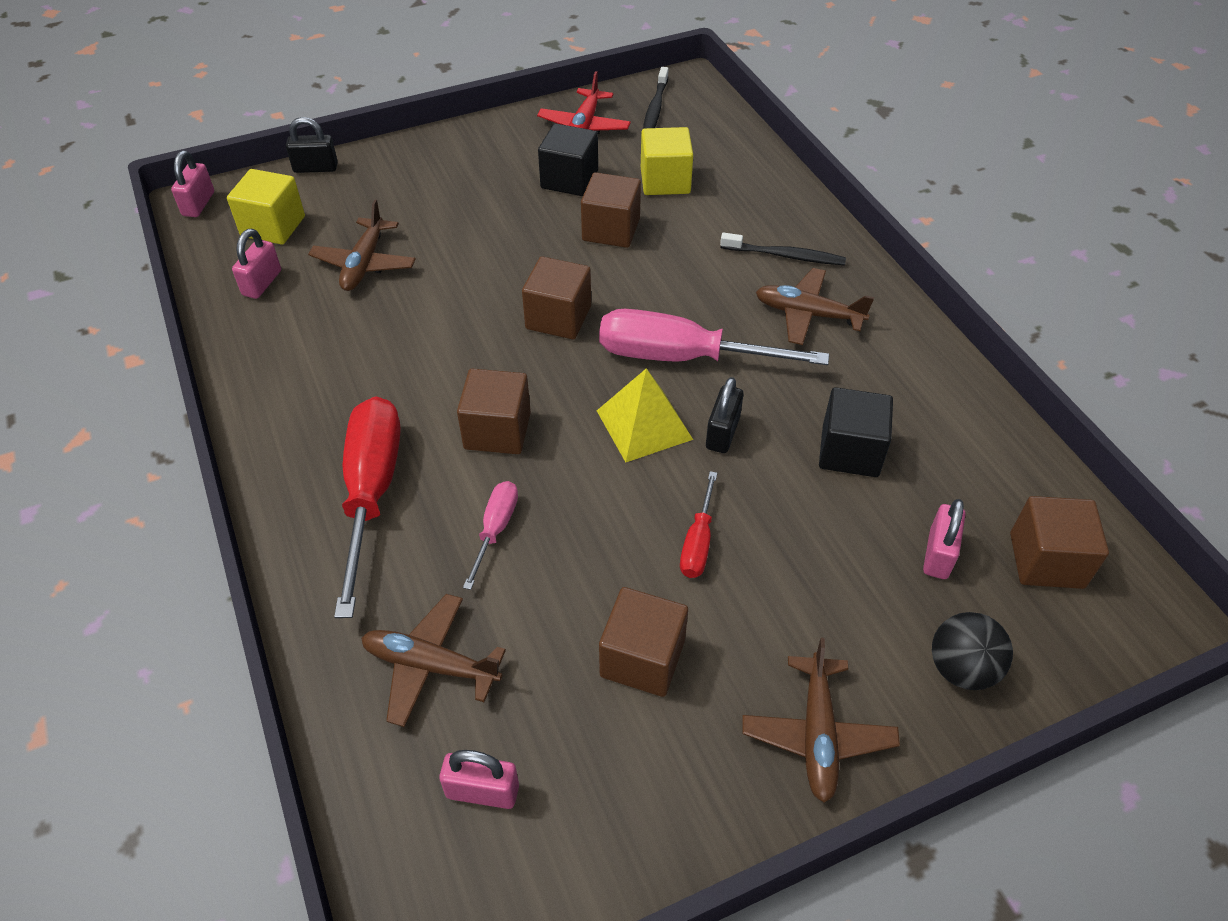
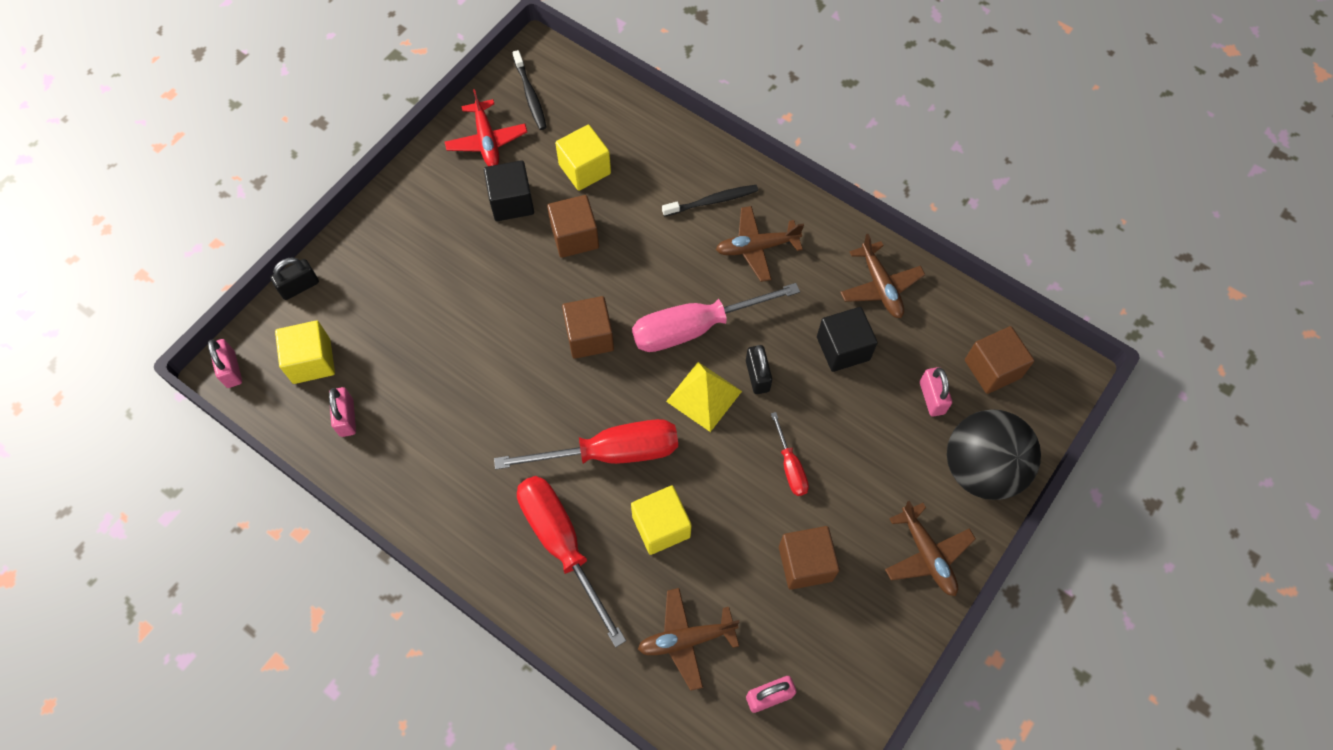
camera: 30 degrees left, 15 degrees up
brown plane [308,200,416,291] -> brown plane moved to [840,234,925,318]
brown cube [457,368,531,454] -> red screwdriver [494,419,678,469]
pink screwdriver [463,481,518,590] -> yellow cube [631,486,692,555]
black ball [932,612,1013,690] -> black ball [947,409,1041,500], size x1.82

